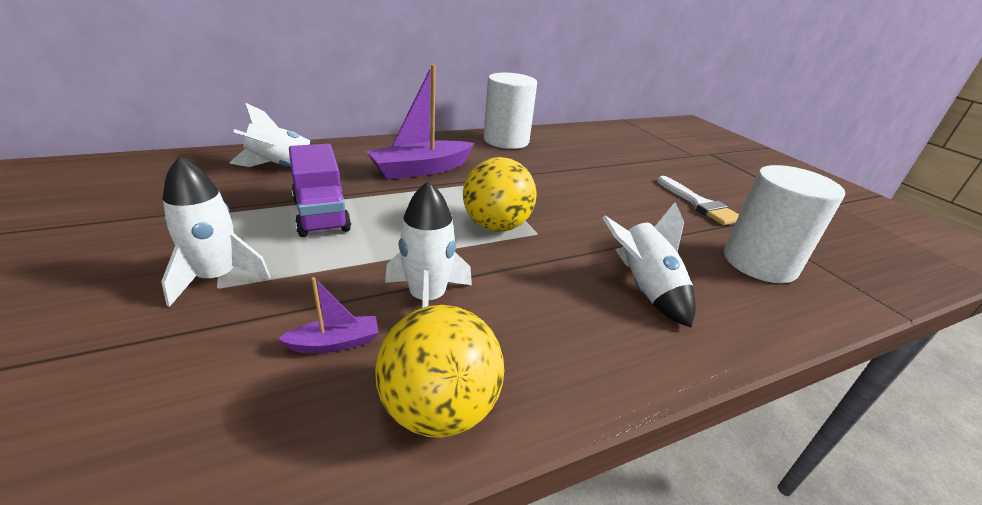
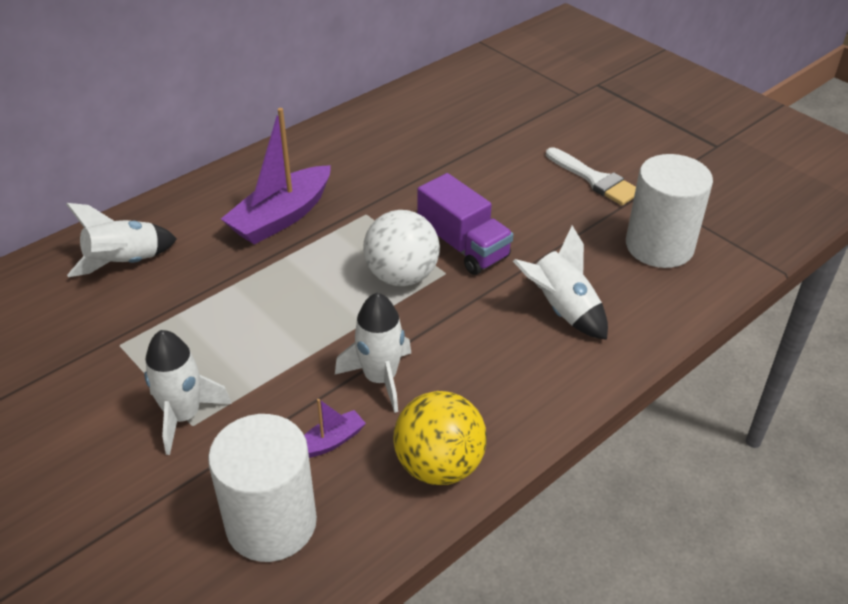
camera: 15 degrees left, 10 degrees up
purple truck [289,144,351,237] -> purple truck moved to [417,173,513,275]
yellow ball [463,157,537,231] -> white ball [363,210,440,286]
white cylinder [484,73,537,149] -> white cylinder moved to [208,414,317,562]

